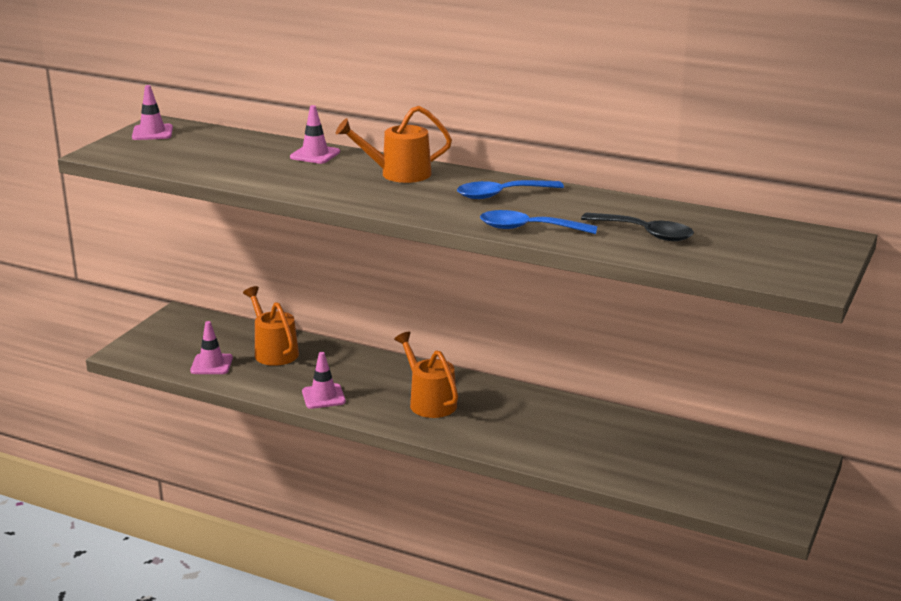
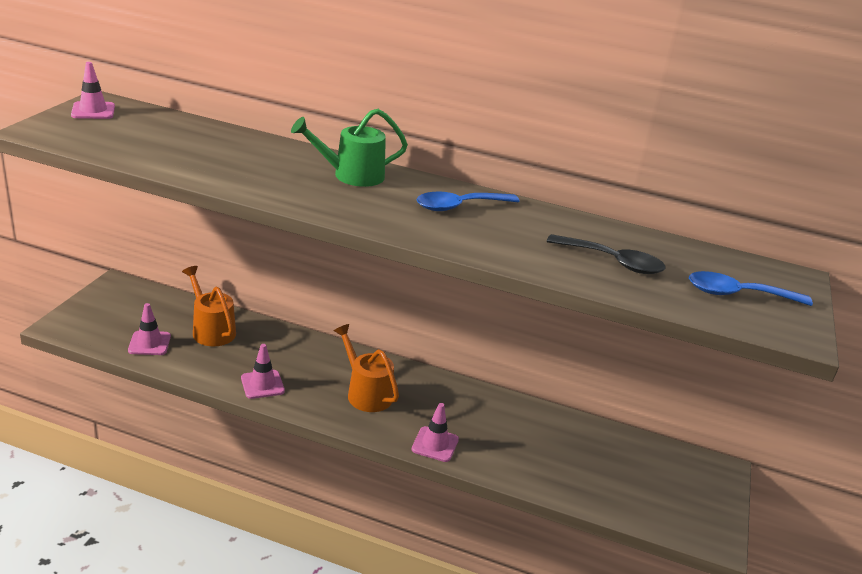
camera: 10 degrees left, 5 degrees up
pink traffic cone [290,105,340,164] -> pink traffic cone moved to [411,403,459,462]
orange watering can [336,106,452,183] -> green watering can [291,109,408,187]
blue spoon [480,210,597,234] -> blue spoon moved to [689,271,813,306]

